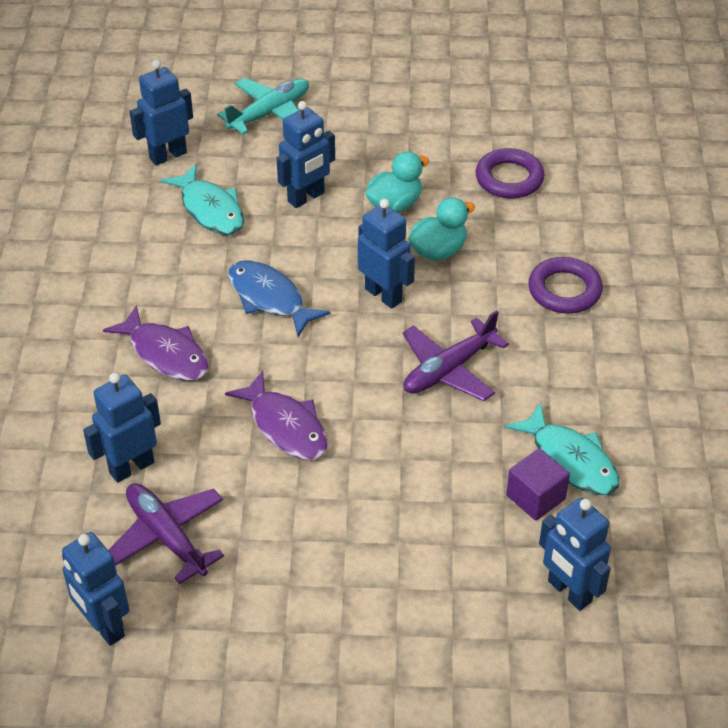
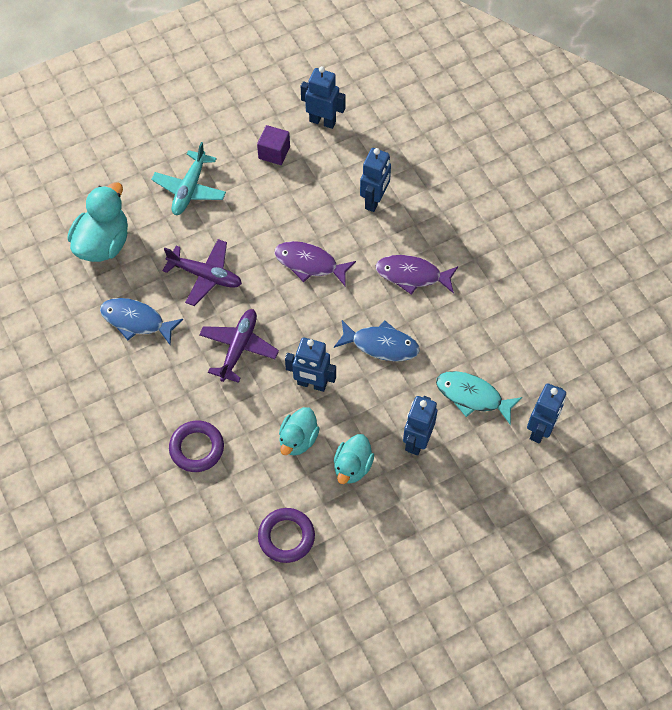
camera: 150 degrees right, 15 degrees up
purple plane [108,483,224,584] -> purple plane moved to [163,239,242,306]
turquoise plane [217,78,309,135] -> turquoise plane moved to [151,142,226,215]
turquoise fish [505,403,619,495] -> blue fish [100,298,183,345]
purple cube [506,448,570,521] -> purple cube moved to [257,125,290,165]
blue robot [539,498,611,611] -> turquoise duck [68,182,128,262]

